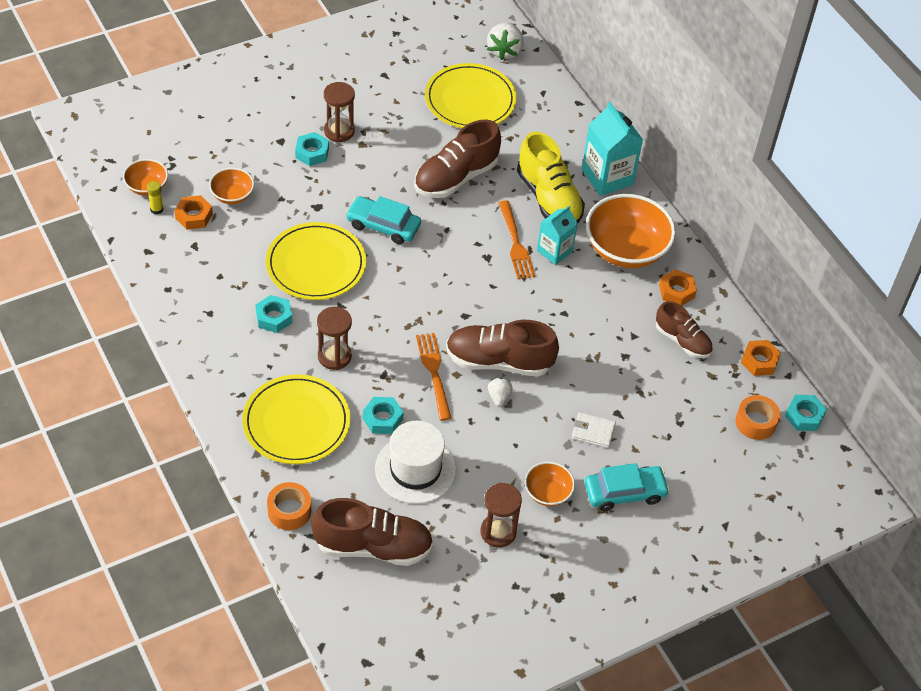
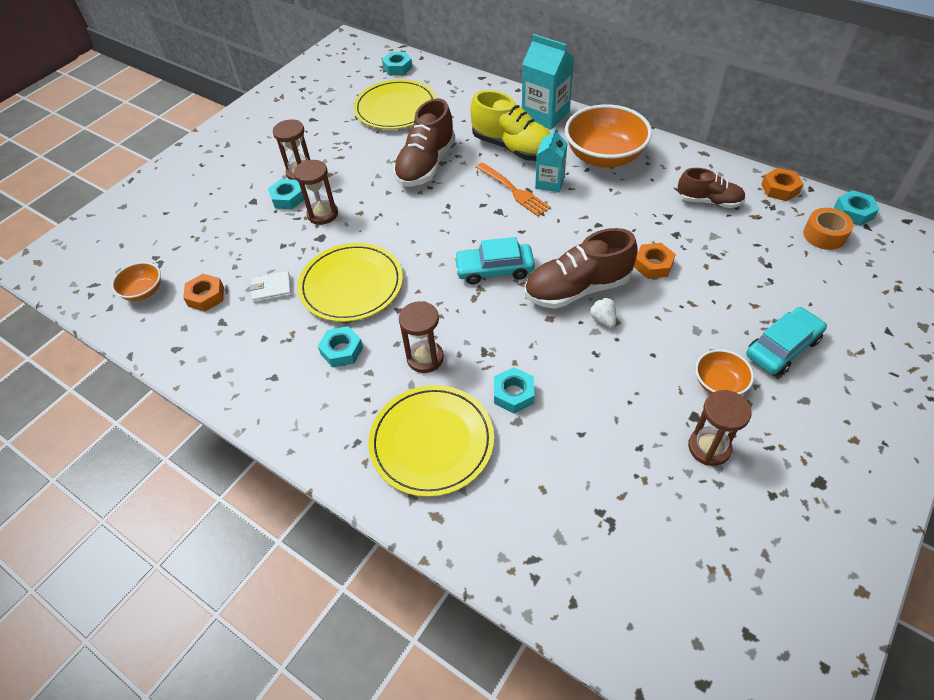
camera: 20 degrees left, 0 degrees up
yellow glue stick [147,181,163,214] -> none
orange bowl [209,168,254,204] -> none
orange tape [267,482,311,530] -> none
brown shoe [311,498,433,566] -> none
turquoise car [346,196,421,244] -> turquoise car moved to [454,237,535,284]
white hat [375,421,456,504] -> none
orange fork [416,333,451,420] -> none
white strawberry [487,23,523,60] -> turquoise nut [382,52,413,75]
white wallet [572,412,616,448] -> white wallet moved to [250,271,292,303]
orange nut [659,269,697,306] -> orange nut moved to [634,243,676,279]
none -> brown hourglass [294,160,338,225]

